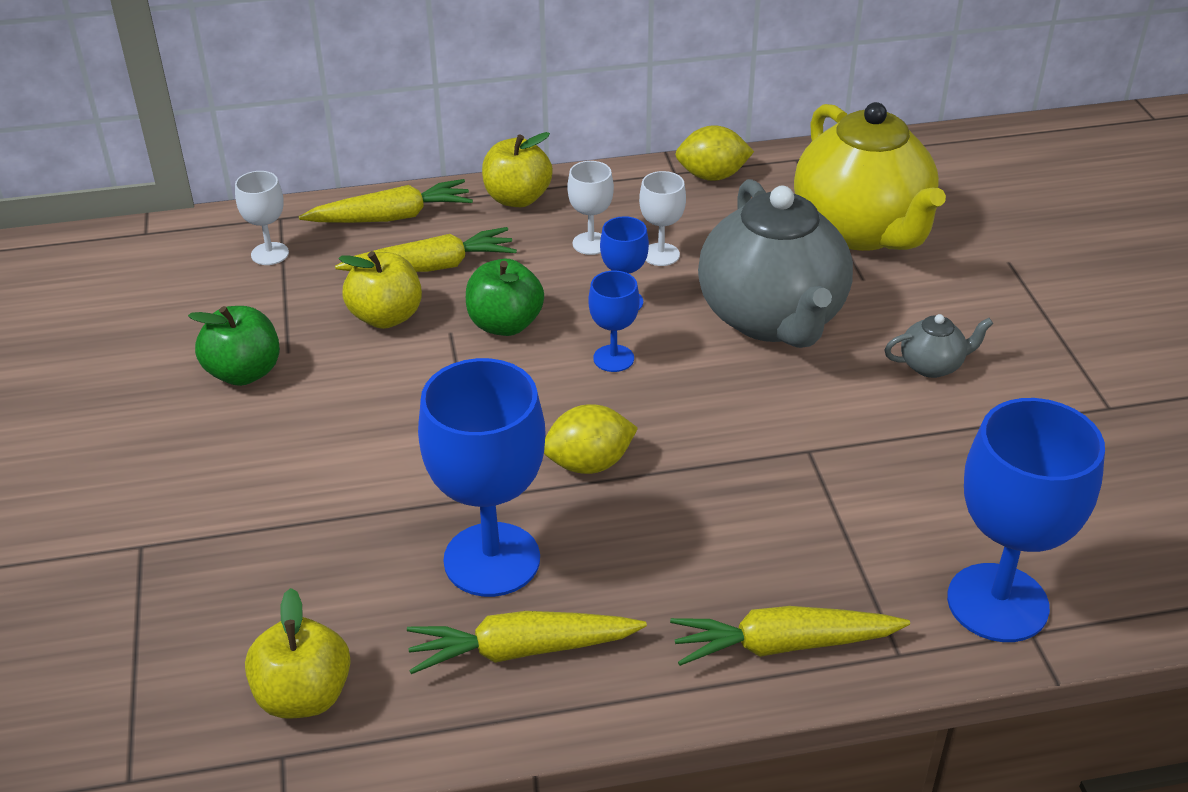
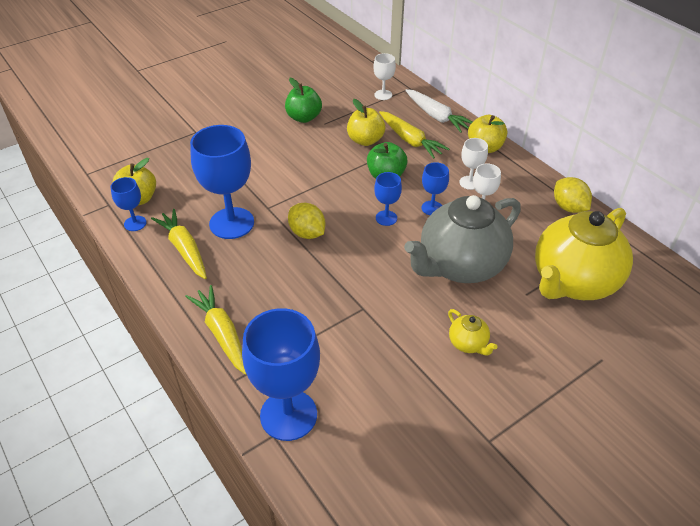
camera: 65 degrees right, 5 degrees up
yellow carrot [299,179,473,223] -> white carrot [405,89,473,133]
grey teapot [885,314,993,378] -> yellow teapot [448,309,498,356]
none -> blue goblet [111,177,147,231]

